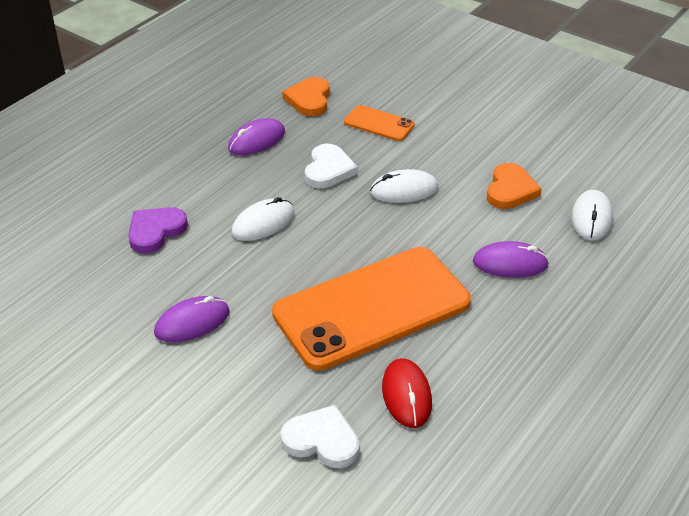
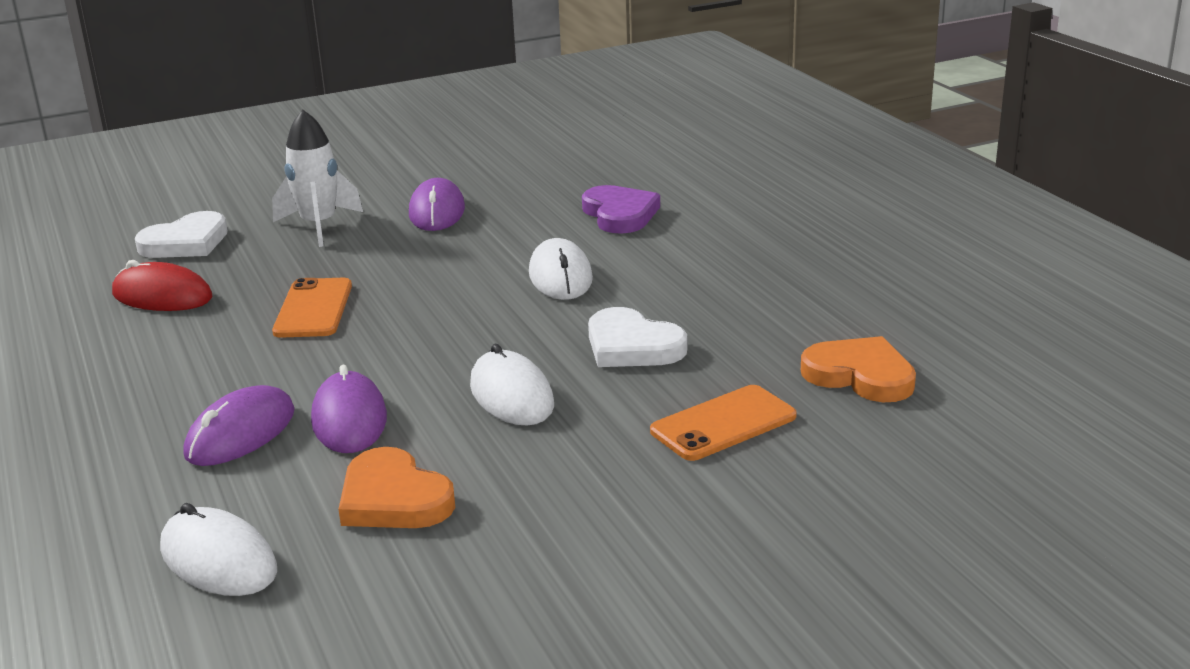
camera: 120 degrees right, 15 degrees down
purple mouse [228,118,285,155] -> purple mouse moved to [311,365,387,453]
orange phone [272,247,471,371] -> orange phone [272,278,352,338], size x0.44
white mouse [370,169,438,203] -> white mouse turned 45 degrees counterclockwise [470,344,554,425]
none -> white rocket [272,110,363,247]

